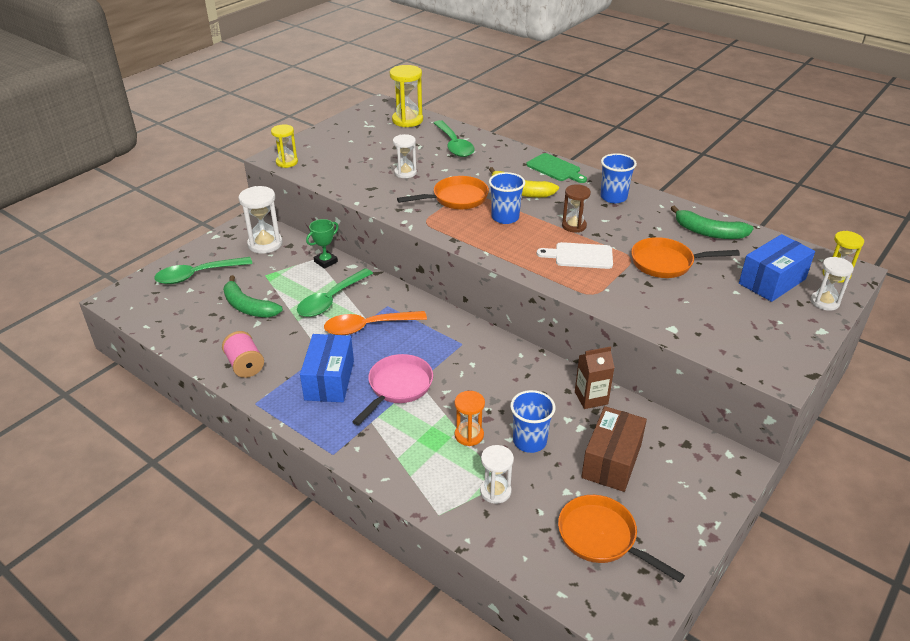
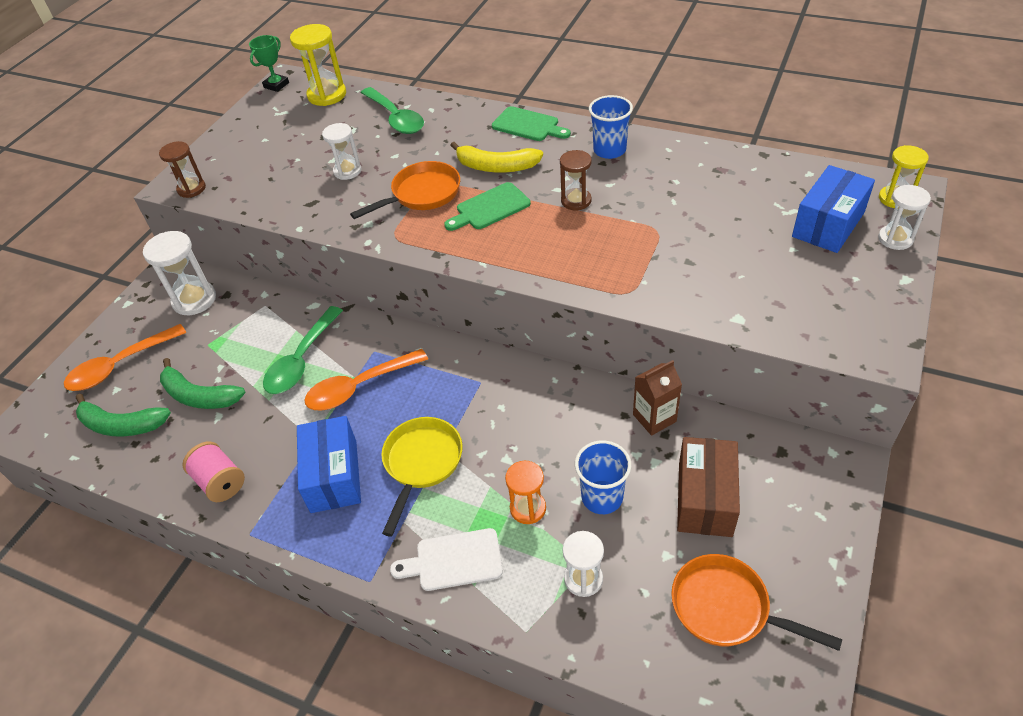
camera: 10 degrees left, 10 degrees up
green spoon [154,257,253,284] -> orange spoon [64,324,186,391]
yellow hourglass [271,125,298,168] -> brown hourglass [159,141,206,198]
green trophy [306,219,339,269] -> green trophy moved to [249,35,289,92]
pink pan [352,354,433,426] -> yellow pan [382,417,463,537]
blue cup [489,172,525,224] -> green cutting board [444,182,531,231]
white cutting board [537,242,613,269] -> white cutting board moved to [390,528,503,591]
orange pan [631,237,740,278] -> none
green banana [670,206,754,239] -> green banana moved to [76,394,171,437]

